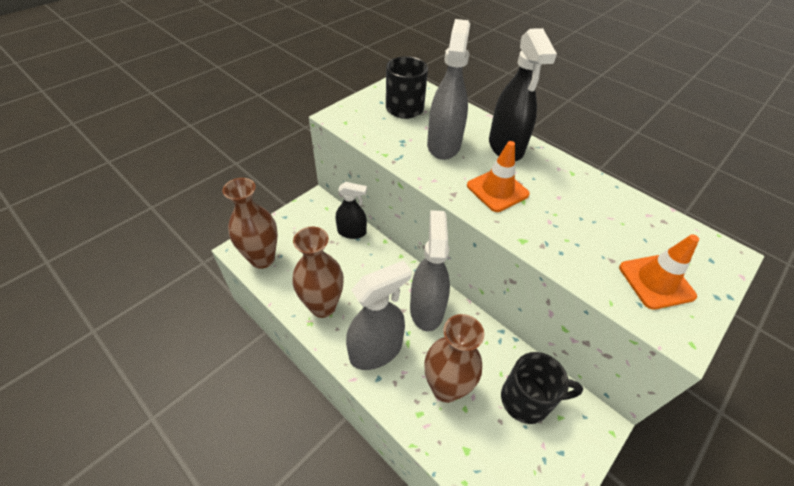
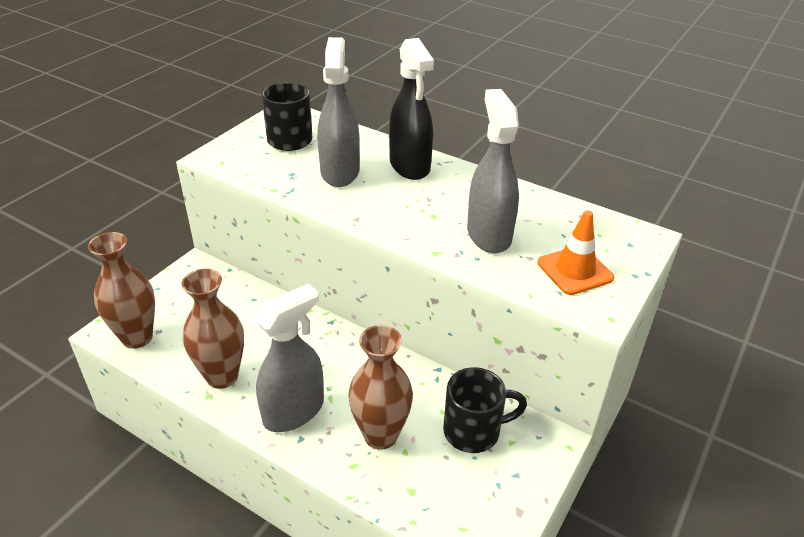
camera: 10 degrees left, 10 degrees down
black spray bottle [336,182,367,239] -> none
grey spray bottle [410,210,450,331] -> grey spray bottle moved to [467,89,519,253]
orange traffic cone [467,141,530,212] -> none

